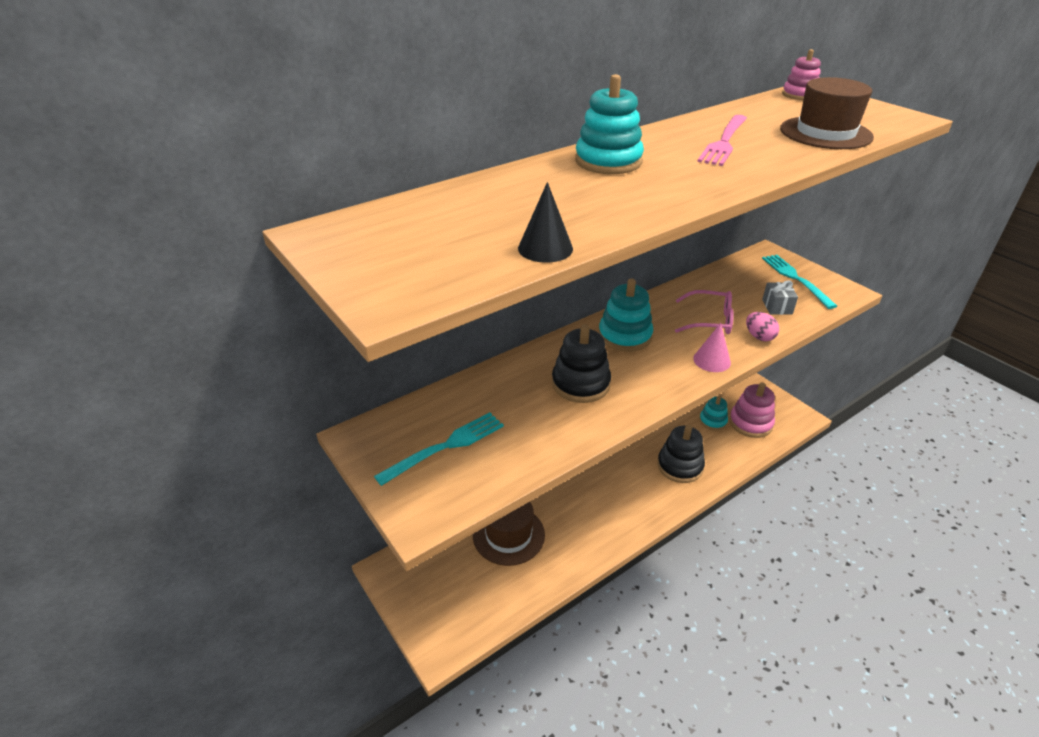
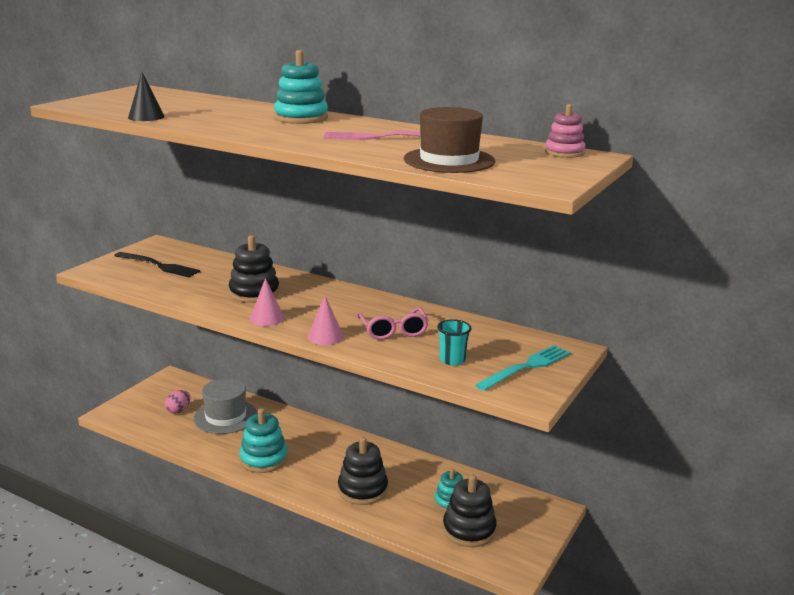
camera: 65 degrees right, 15 degrees down
turquoise fork [374,412,504,486] -> black fork [114,252,200,277]
brown hat [473,502,545,566] -> grey hat [194,379,258,434]
turquoise stacking toy [599,278,653,352] -> turquoise stacking toy moved to [239,408,288,473]
pink stacking toy [729,382,775,438] -> black stacking toy [443,475,497,547]
pink egg [746,312,779,341] -> pink egg moved to [165,390,190,414]
grey gift [762,280,798,315] -> turquoise cup [437,319,471,366]
none -> pink cone [250,278,285,326]

